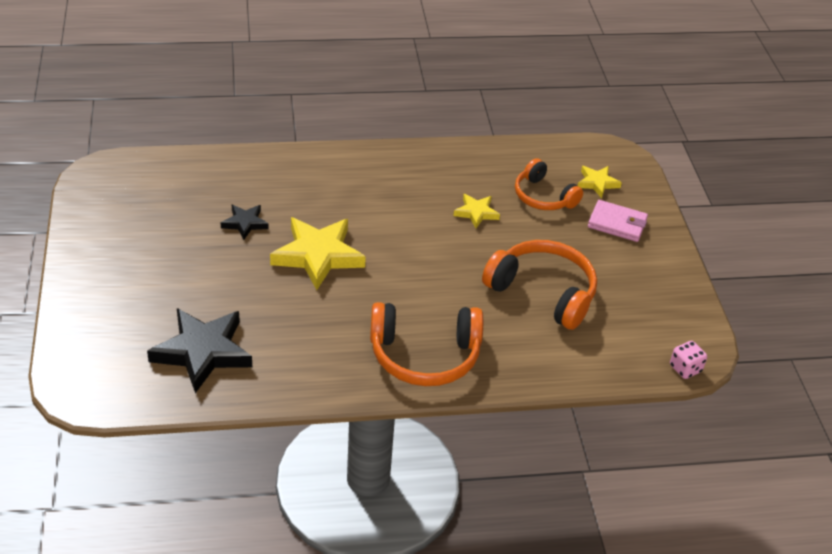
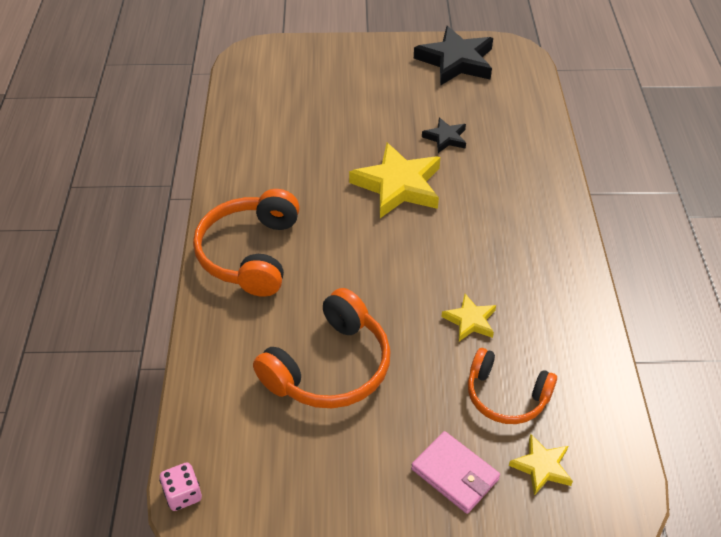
camera: 100 degrees right, 5 degrees up
black star [147,308,252,393] -> black star moved to [414,26,493,86]
orange headphones [515,158,583,210] -> orange headphones turned 120 degrees counterclockwise [468,348,557,424]
pink wallet [588,200,648,242] -> pink wallet turned 75 degrees counterclockwise [411,431,500,514]

